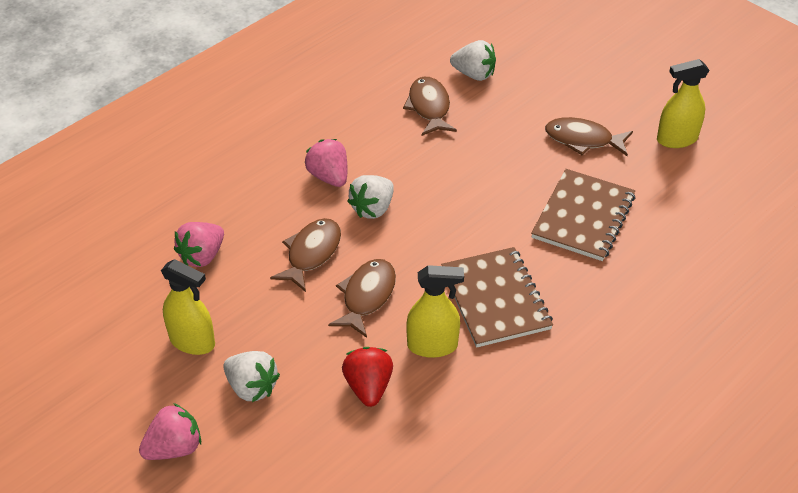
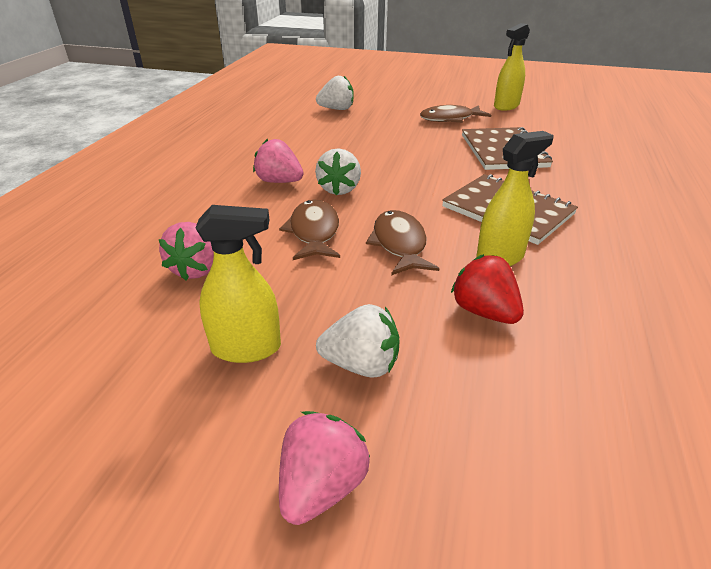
camera: 30 degrees left, 10 degrees down
brown fish [403,77,457,136] -> none

